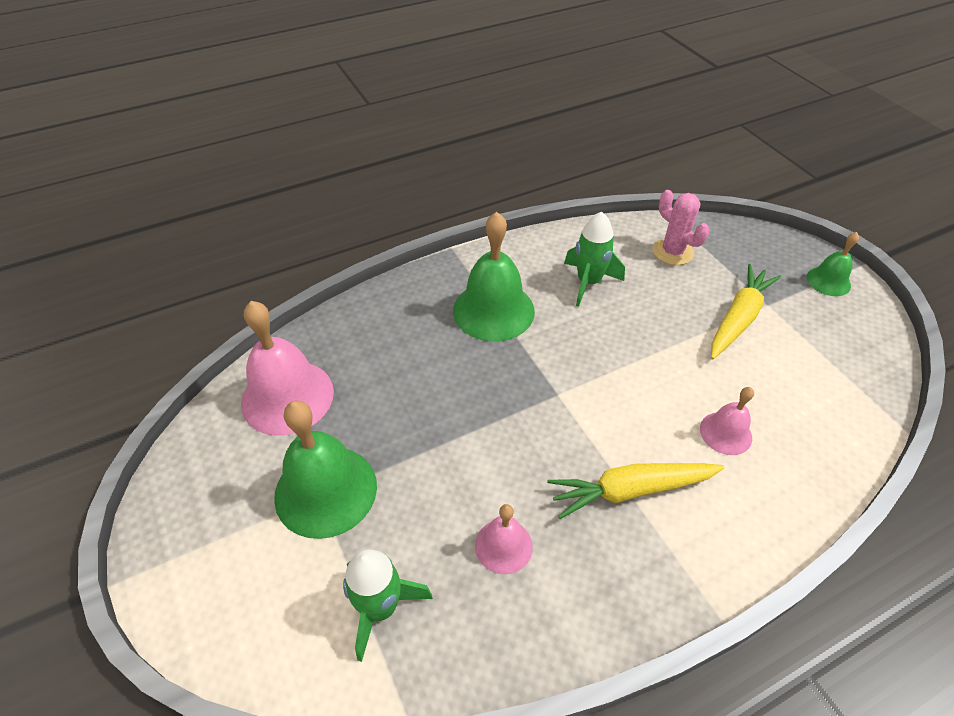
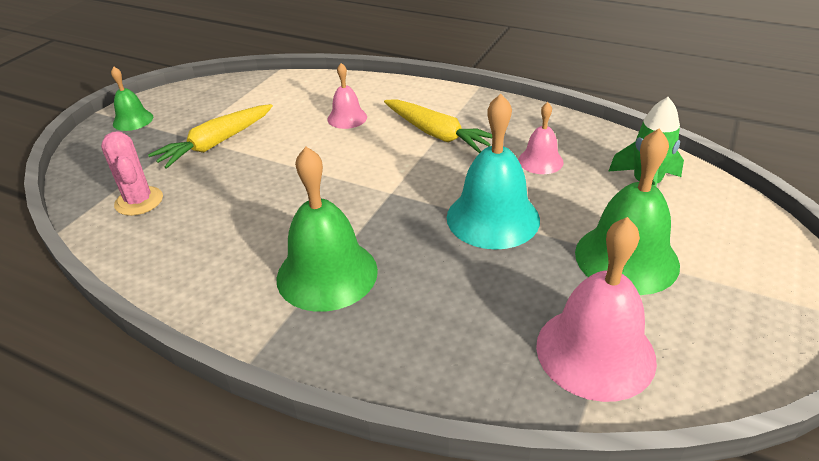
camera: 125 degrees left, 10 degrees down
green rocket [564,212,625,307] -> none
pink cactus [653,190,710,265] -> pink cactus turned 45 degrees counterclockwise [101,131,163,216]
yellow carrot [711,264,781,359] -> yellow carrot turned 45 degrees counterclockwise [148,104,273,169]
none -> turquoise bell [447,94,540,249]

